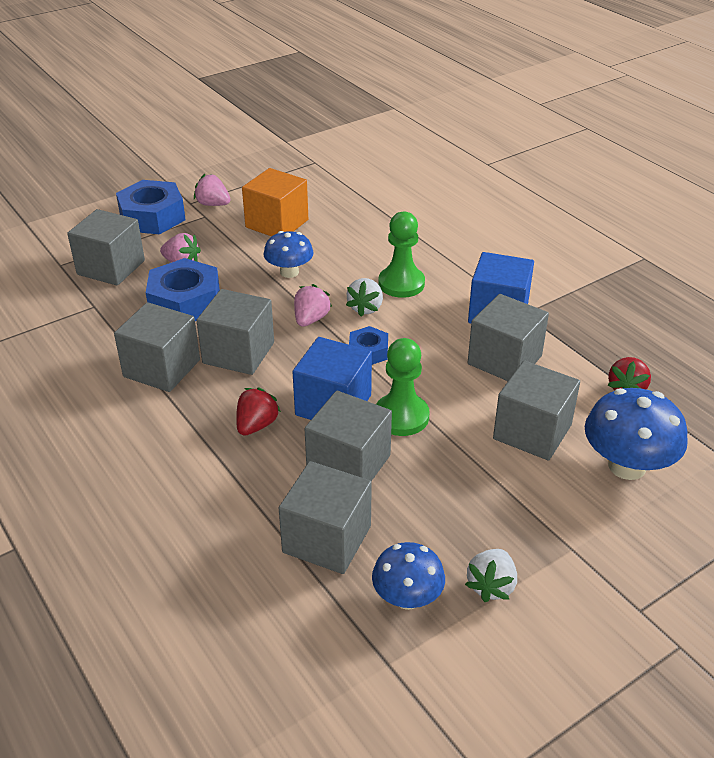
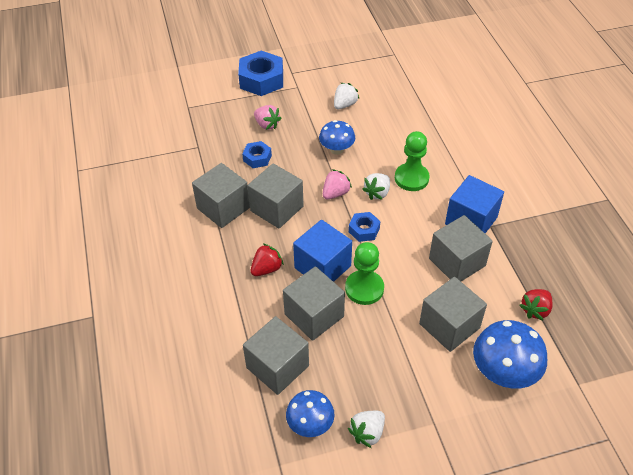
camera: 20 degrees right, 10 degrees up
grey cube [67,209,145,286] -> none
blue nut [146,258,220,321] -> blue nut [242,141,272,168], size x0.54
pink strawberry [194,174,231,206] -> none
orange cube [242,168,308,237] -> white strawberry [334,83,359,109]

